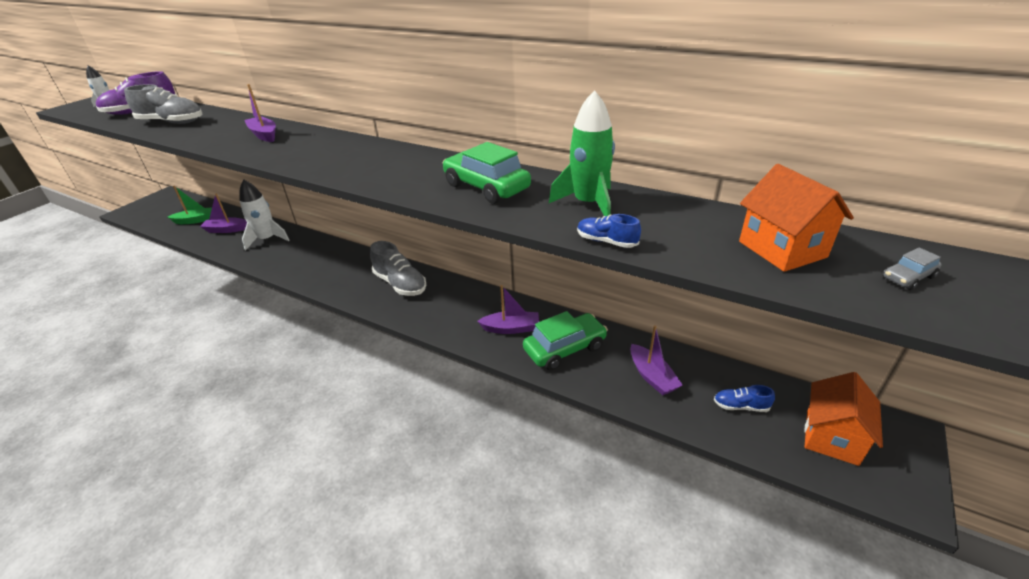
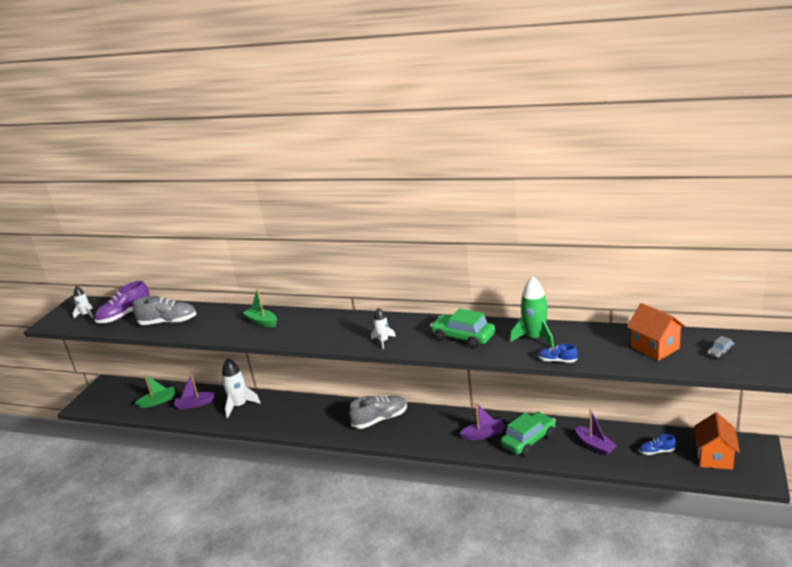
camera: 10 degrees left, 10 degrees down
purple boat [245,84,276,142] -> green boat [243,288,277,327]
grey shoe [370,241,427,296] -> grey shoe turned 60 degrees counterclockwise [349,395,407,429]
none -> white rocket [371,308,396,349]

